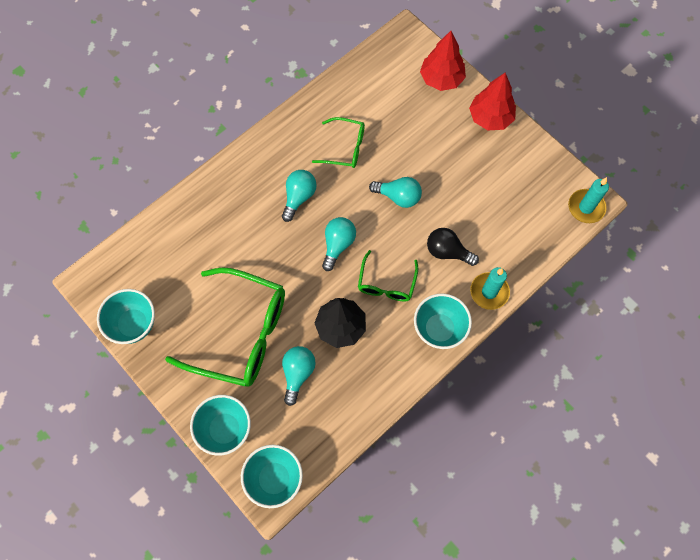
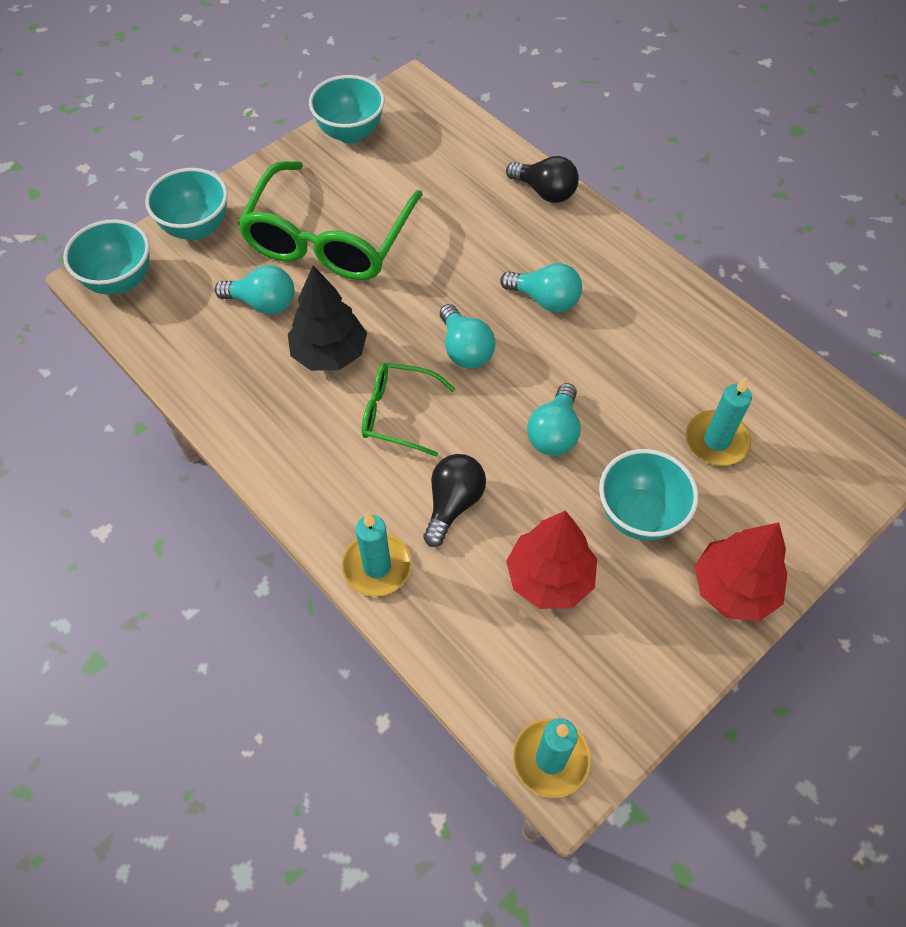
camera: 90 degrees right, 10 degrees down
green glasses [312,117,365,168] -> none
turquoise light bulb [322,217,356,271] -> turquoise light bulb turned 45 degrees clockwise [440,304,495,368]
turquoise bowl [414,294,472,349] -> turquoise bowl moved to [599,449,698,540]
red tree [420,31,466,91] -> red tree moved to [506,511,597,609]
none -> black light bulb [506,156,579,203]
none -> turquoise candle [685,377,752,466]

